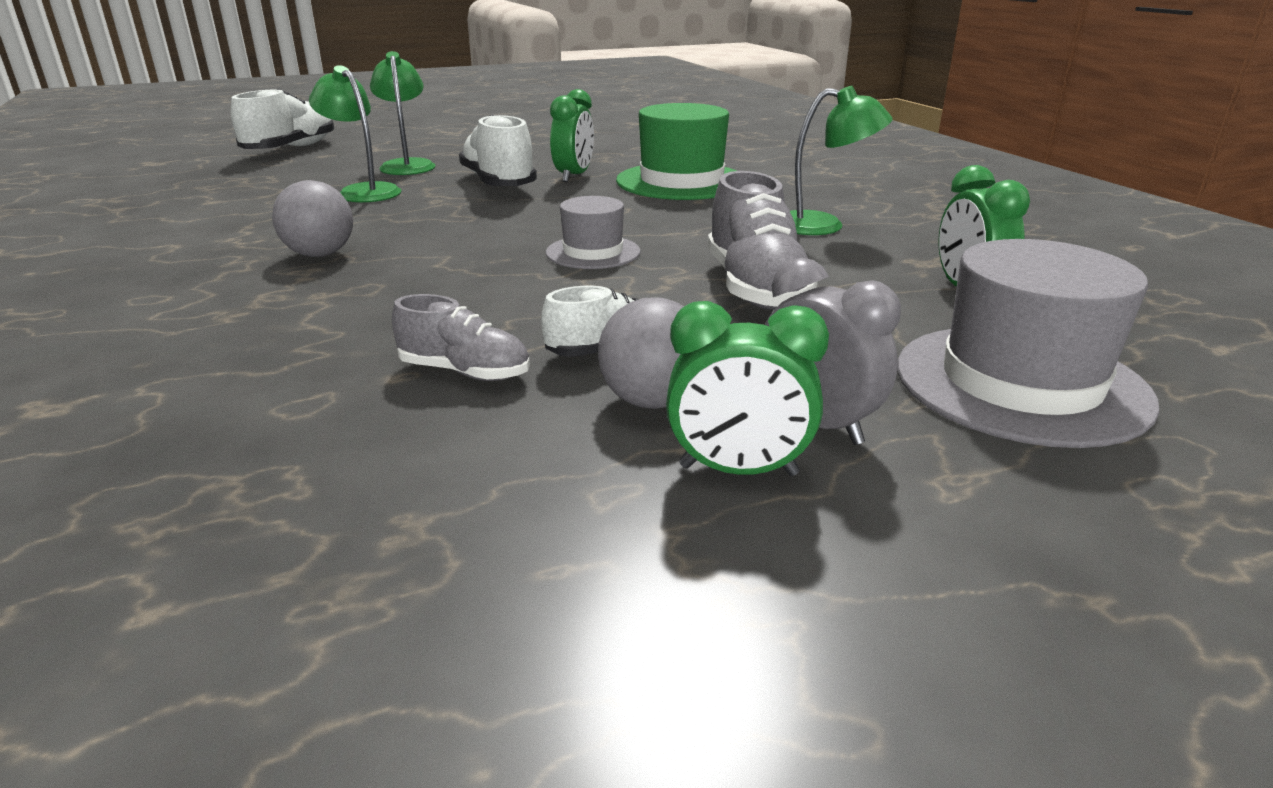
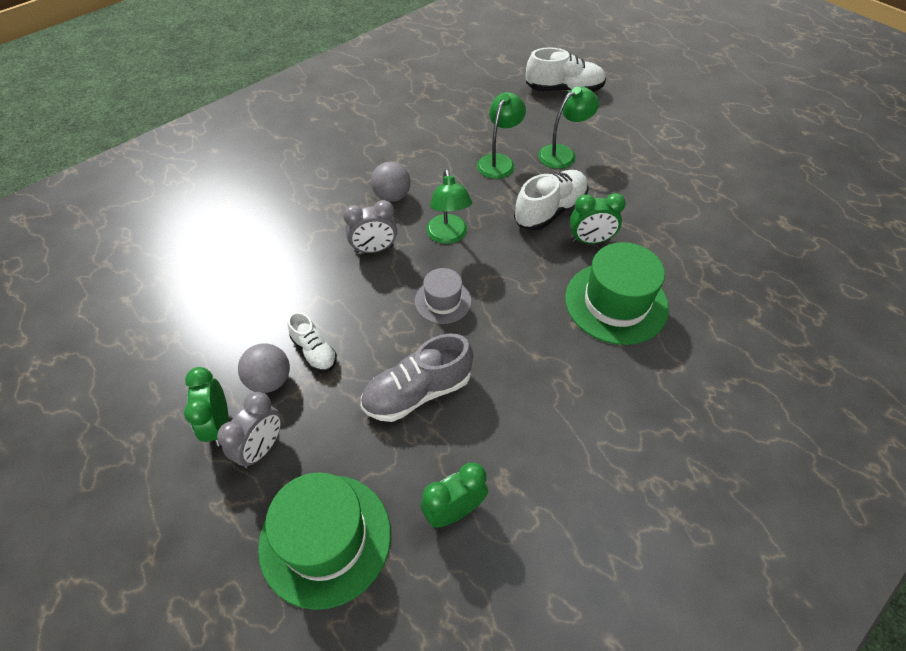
camera: 70 degrees right, 25 degrees up
grey shoe [392,294,530,381] -> none
green lamp [790,86,892,235] -> green lamp moved to [426,169,472,244]
grey hat [897,239,1160,448] -> green hat [258,472,391,610]
none -> grey clock [343,200,397,253]

